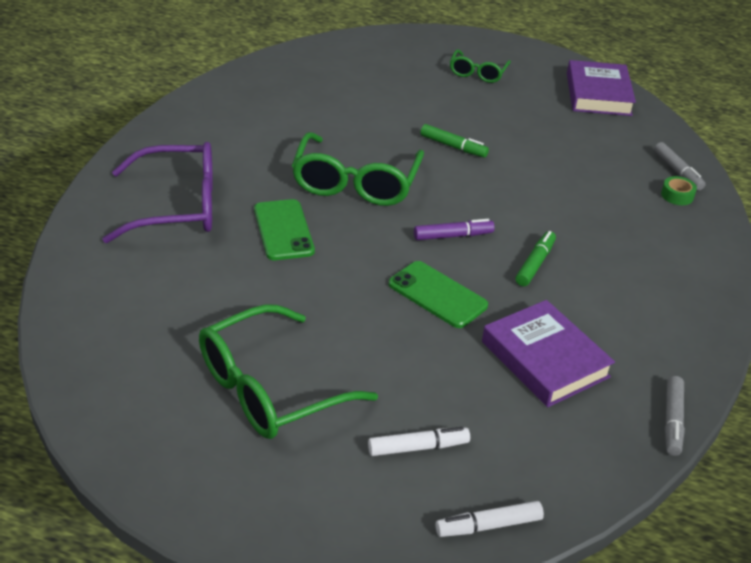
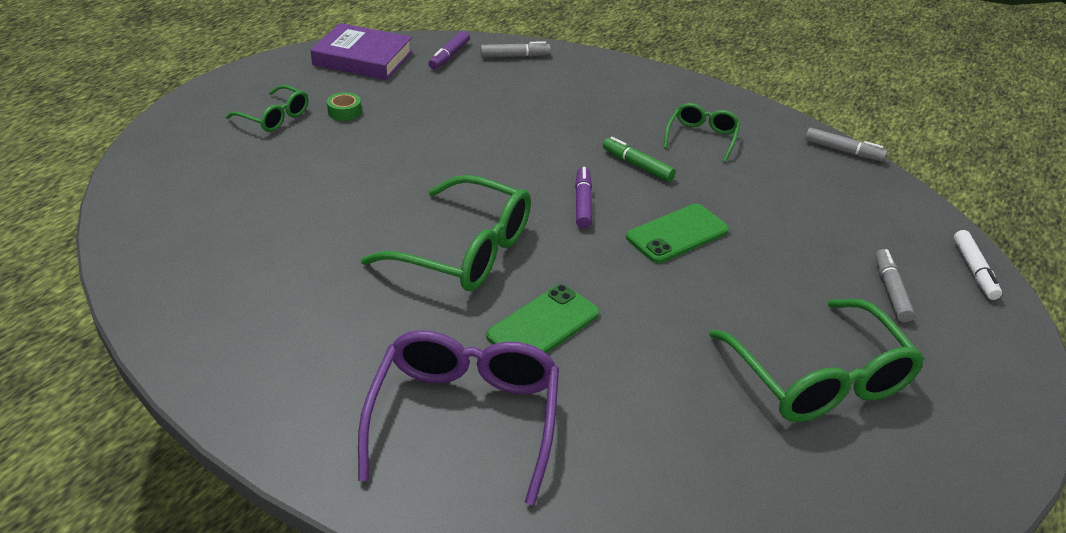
camera: 75 degrees left, 0 degrees up
green phone [254,199,315,260] -> green phone turned 45 degrees counterclockwise [486,284,599,354]
white marker [368,427,470,456] -> grey marker [875,249,915,322]
green marker [420,124,489,158] -> none
purple book [482,300,615,407] -> none
green tape [661,176,697,205] -> green tape moved to [327,92,362,121]
none -> purple marker [429,30,470,69]
none -> green glasses [663,103,740,162]

